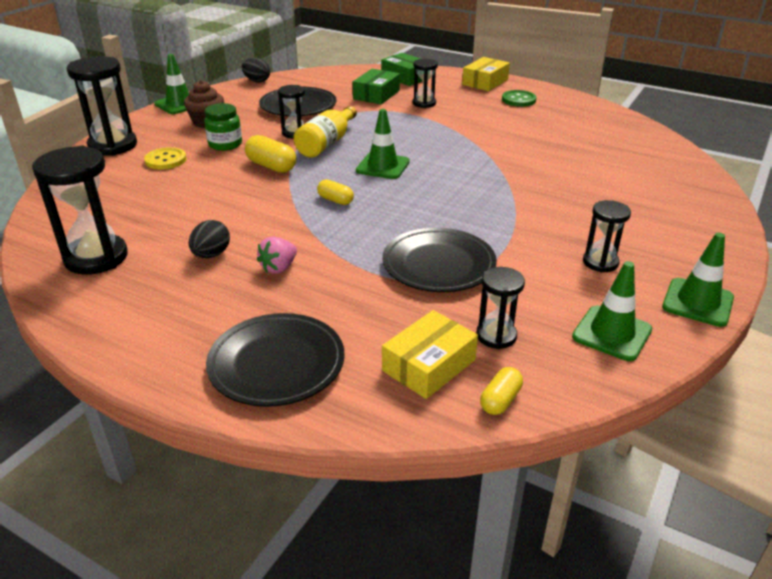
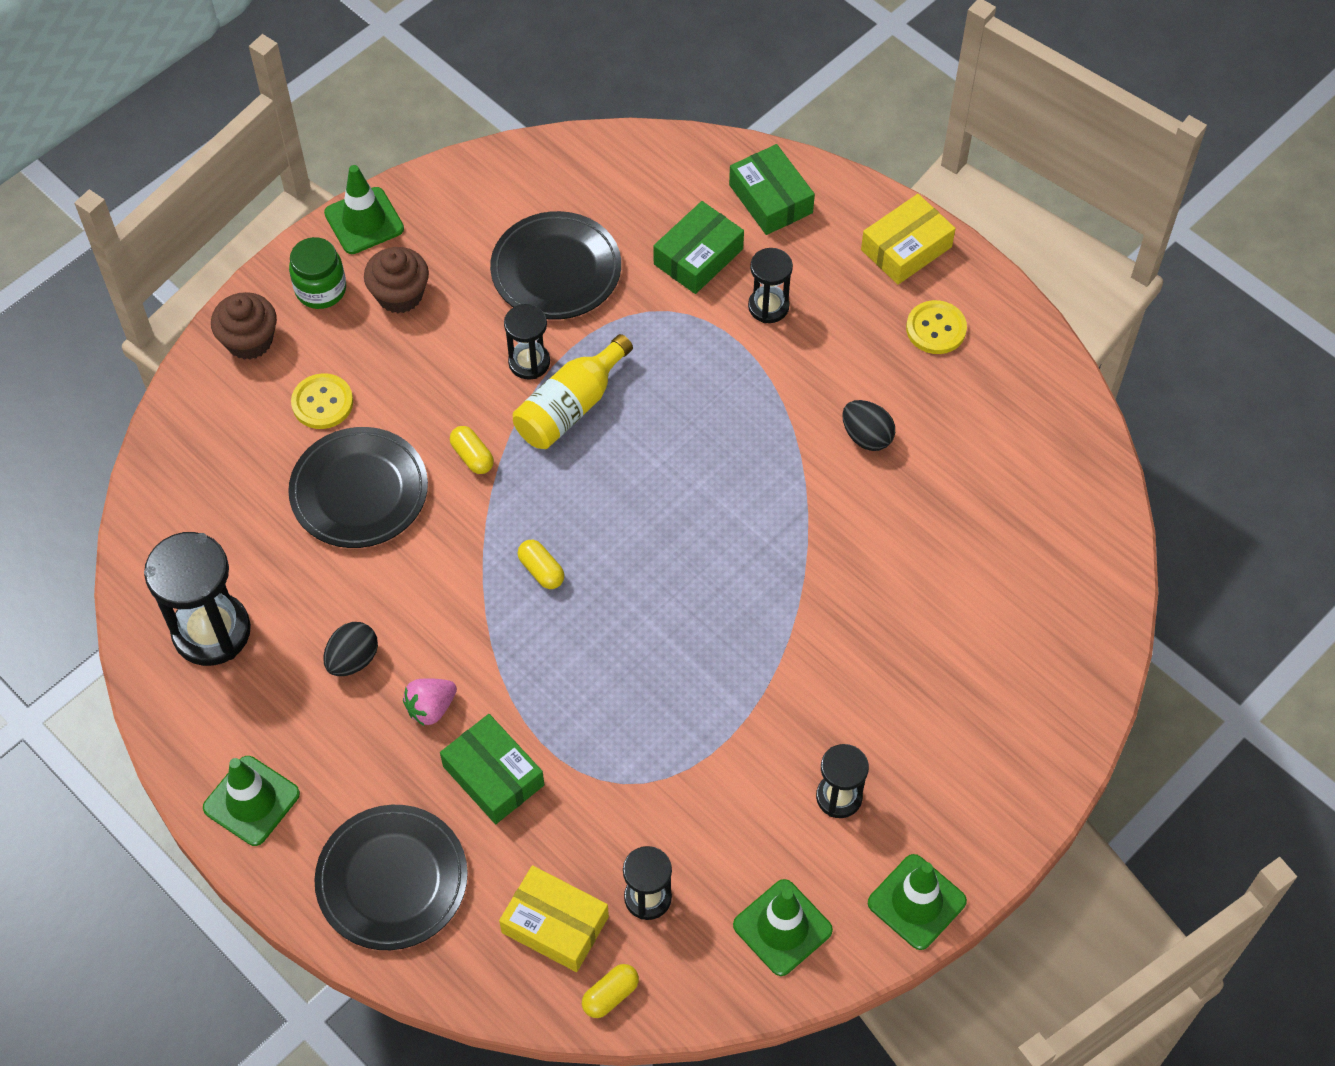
camera: 15 degrees right, 25 degrees up
black hourglass [67,56,137,156] -> brown cupcake [211,292,277,360]
green jar [204,103,242,151] -> green jar moved to [289,237,346,309]
black egg [242,58,270,83] -> black egg moved to [842,400,895,451]
yellow capsule [245,135,296,173] -> yellow capsule [450,426,494,474], size x0.63
green traffic cone [356,109,410,179] -> green traffic cone moved to [203,756,300,846]
black plate [382,228,497,292] -> black plate moved to [288,427,428,548]
yellow box [382,310,478,399] -> yellow box turned 60 degrees clockwise [499,865,609,972]
green button [502,90,537,107] -> yellow button [906,300,967,354]
none -> green box [440,714,544,824]

